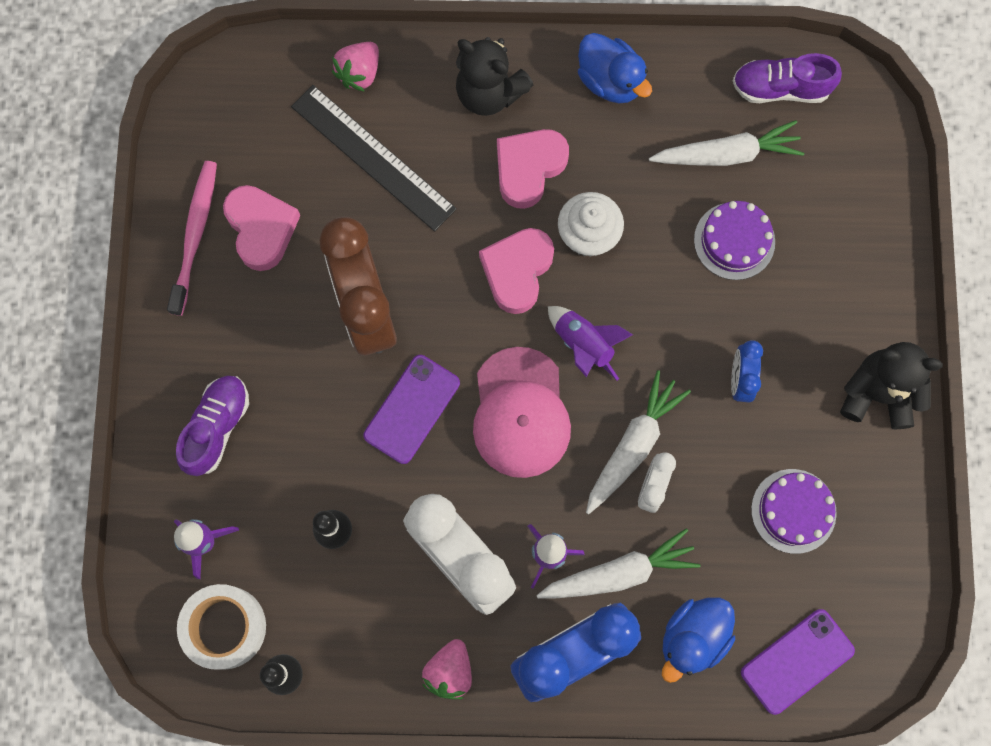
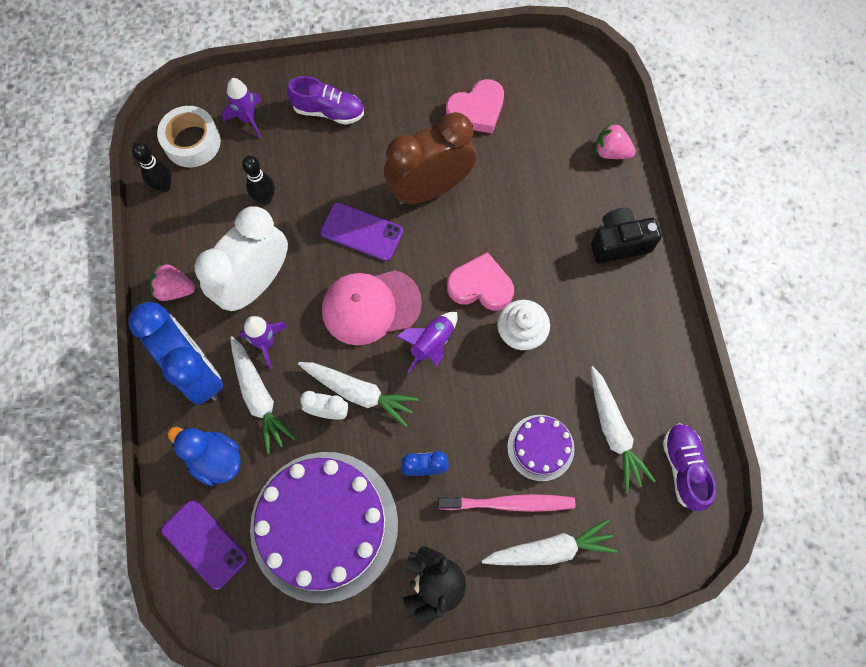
camera: 80 degrees right, 5 degrees down
pink toothbrush [167,161,217,316] -> pink toothbrush moved to [438,494,575,512]
black ruler [291,85,457,232] -> none
black teddy bear [456,37,533,116] -> black camera [591,208,661,263]
pink heart [497,129,569,209] -> none
blue duck [578,33,652,103] -> none
purple cake [751,469,837,554] -> purple cake [250,452,398,603], size x2.14
none -> white carrot [482,519,617,566]

